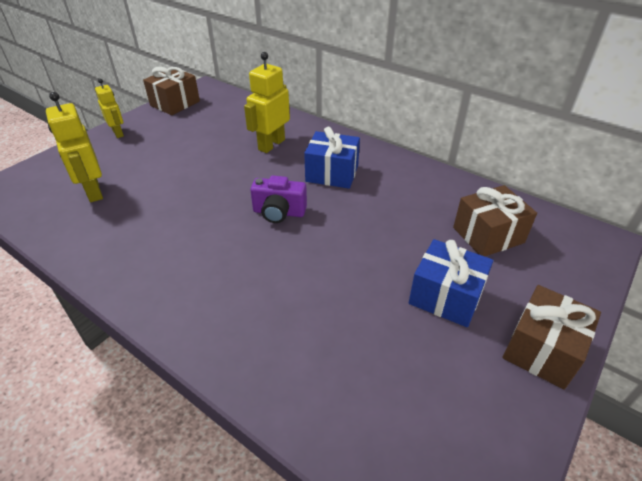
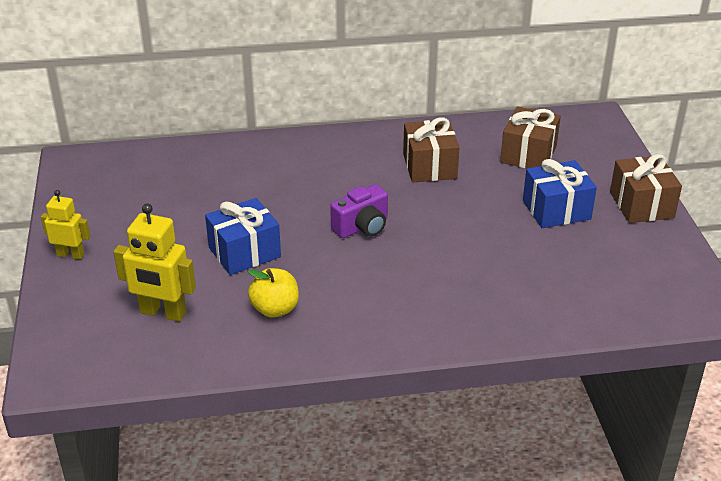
camera: 45 degrees left, 5 degrees down
brown gift [143,67,200,115] -> brown gift moved to [403,117,460,182]
yellow robot [244,52,290,153] -> none
blue gift [304,127,360,189] -> blue gift moved to [205,198,281,275]
none -> yellow apple [248,268,299,318]

